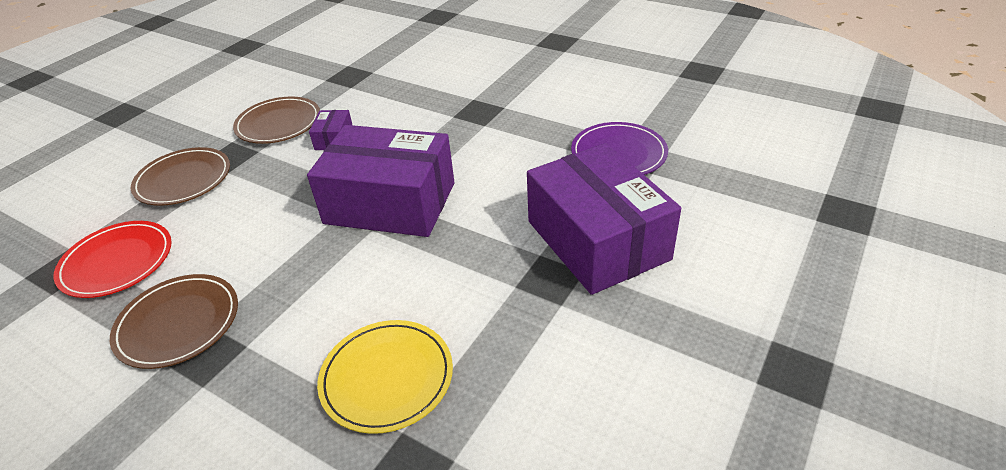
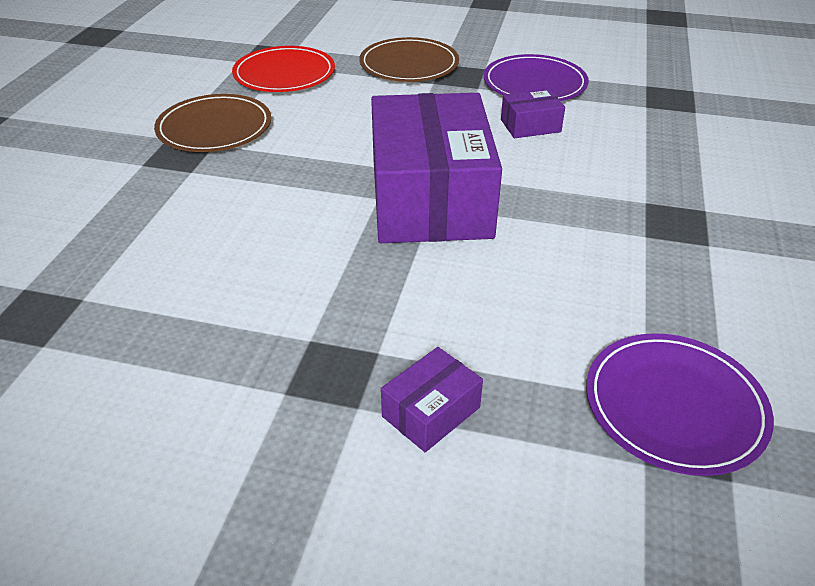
camera: 70 degrees right, 0 degrees up
brown plate [233,96,320,144] -> purple plate [483,54,589,101]
yellow plate [317,320,453,434] -> none
purple box [527,143,681,295] -> purple box [381,347,483,452], size x0.41

